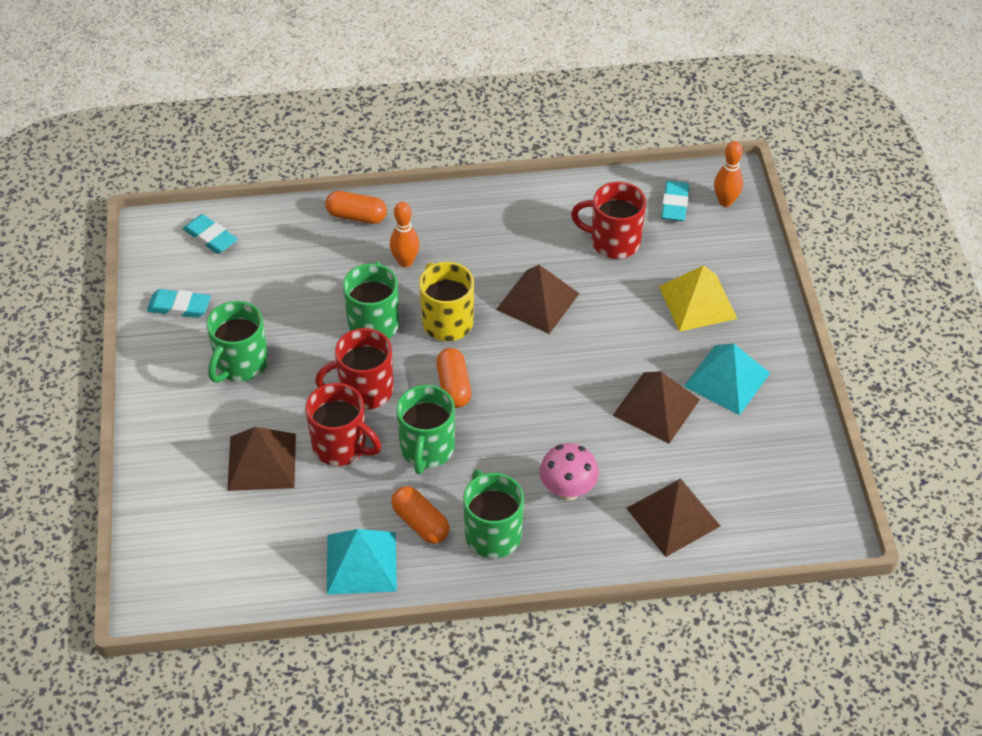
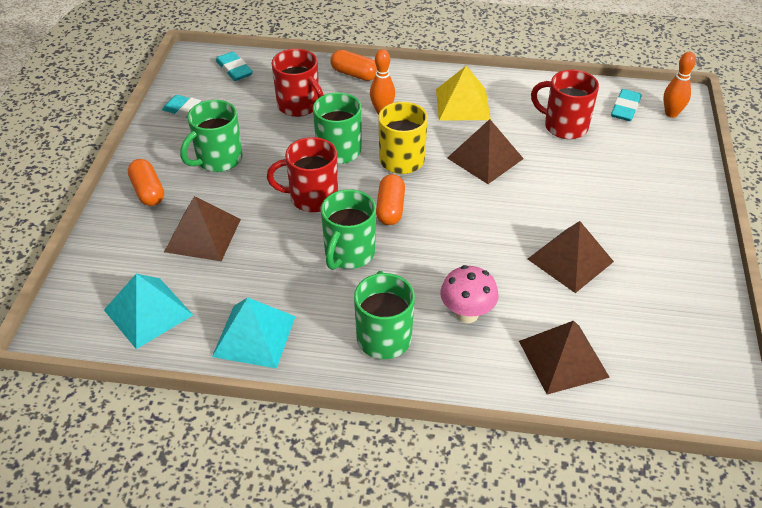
camera: 15 degrees right, 5 degrees down
red mug [305,383,381,466] -> red mug moved to [272,49,323,117]
orange capsule [391,486,449,544] -> orange capsule moved to [128,159,164,206]
yellow pyramid [659,265,737,332] -> yellow pyramid moved to [436,66,491,121]
turquoise pyramid [684,343,770,415] -> turquoise pyramid moved to [104,274,193,349]

